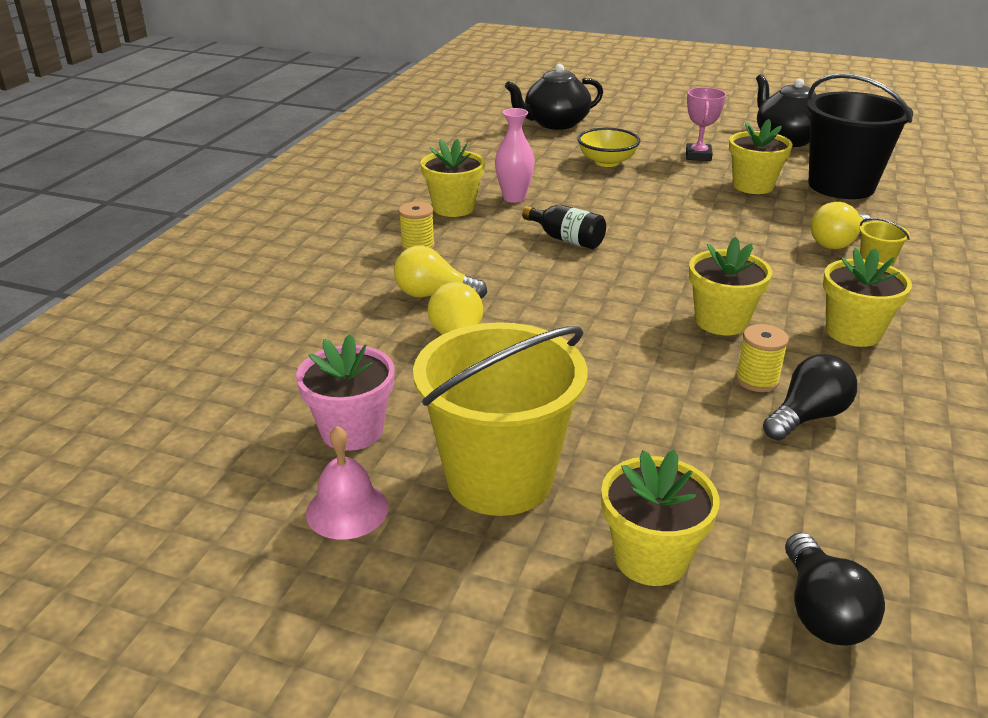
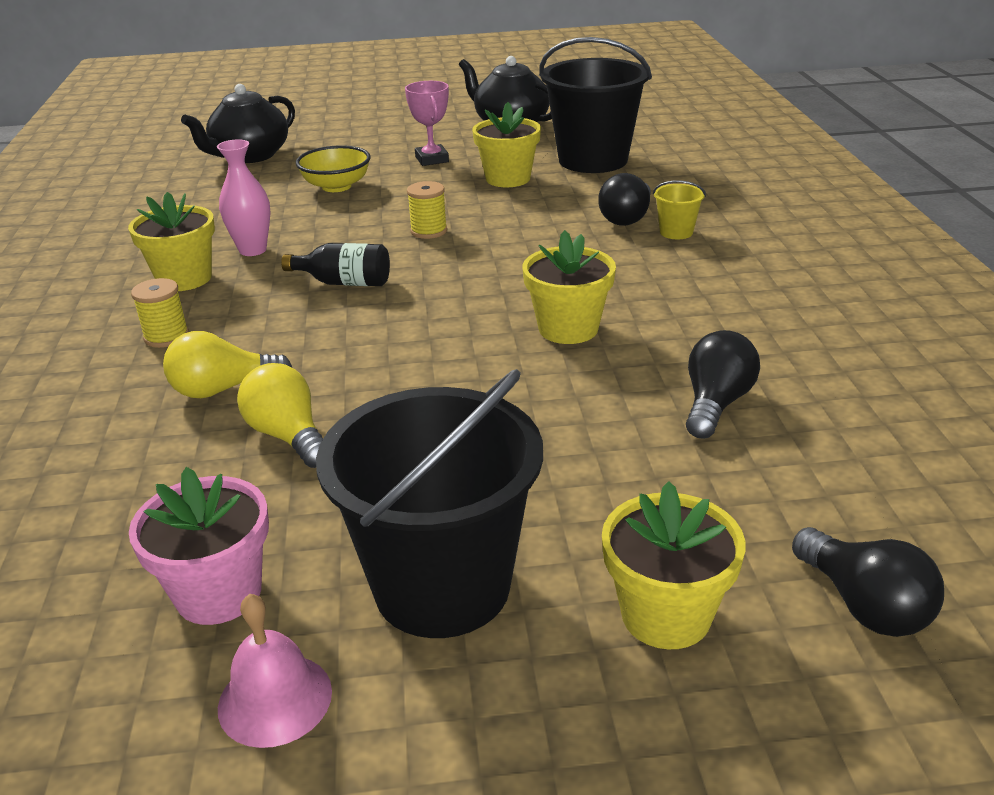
camera: 25 degrees left, 0 degrees up
yellow bucket [413,322,587,516] -> black bucket [316,369,543,638]
yellow spool [735,324,789,392] -> yellow spool moved to [407,181,447,239]
yellow light bulb [811,202,872,249] -> black light bulb [598,173,651,226]
yellow flower pot [823,248,912,347] -> none

